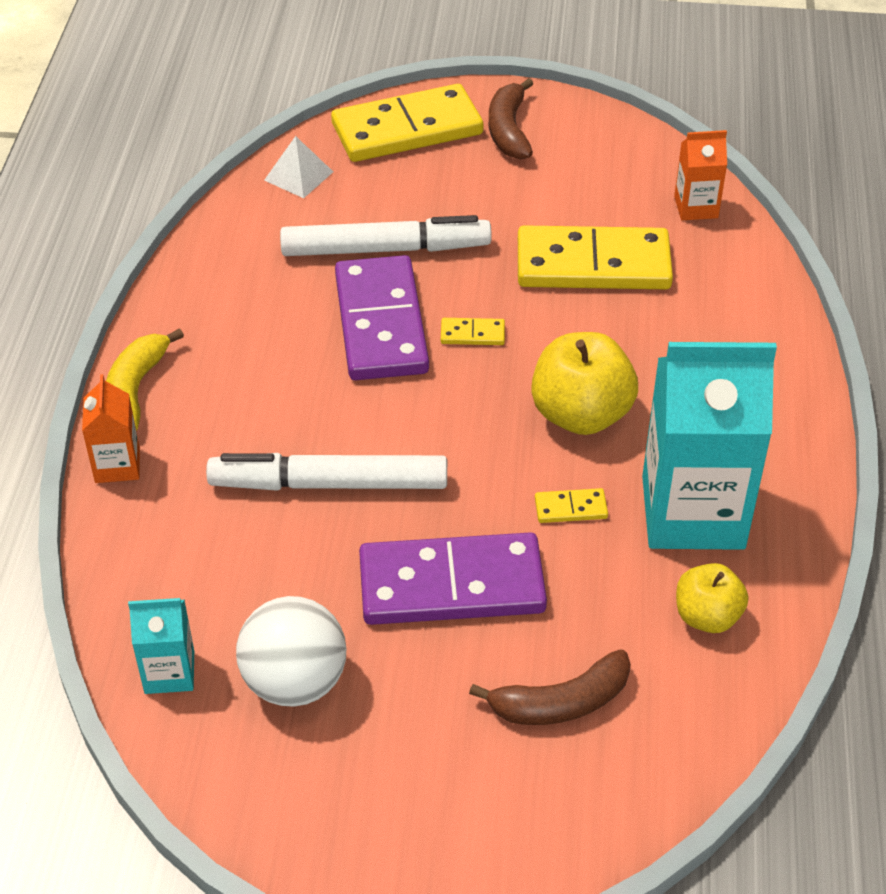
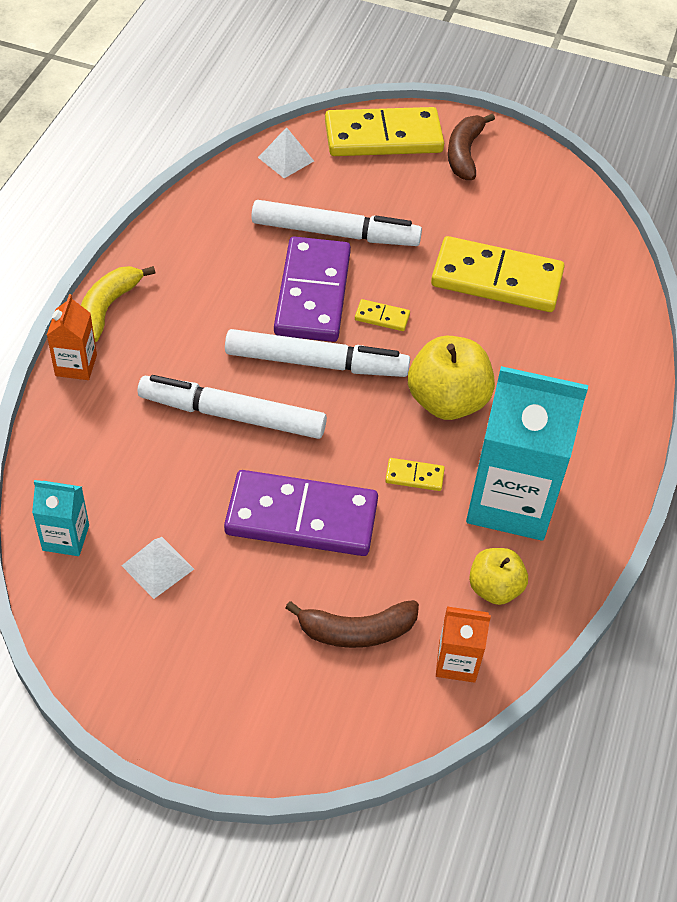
camera: 10 degrees right, 5 degrees up
white ball [236,596,346,707] -> white pyramid [122,537,194,599]
orange carton [674,130,727,220] -> orange carton moved to [436,606,491,683]
none -> white marker [225,329,410,377]

